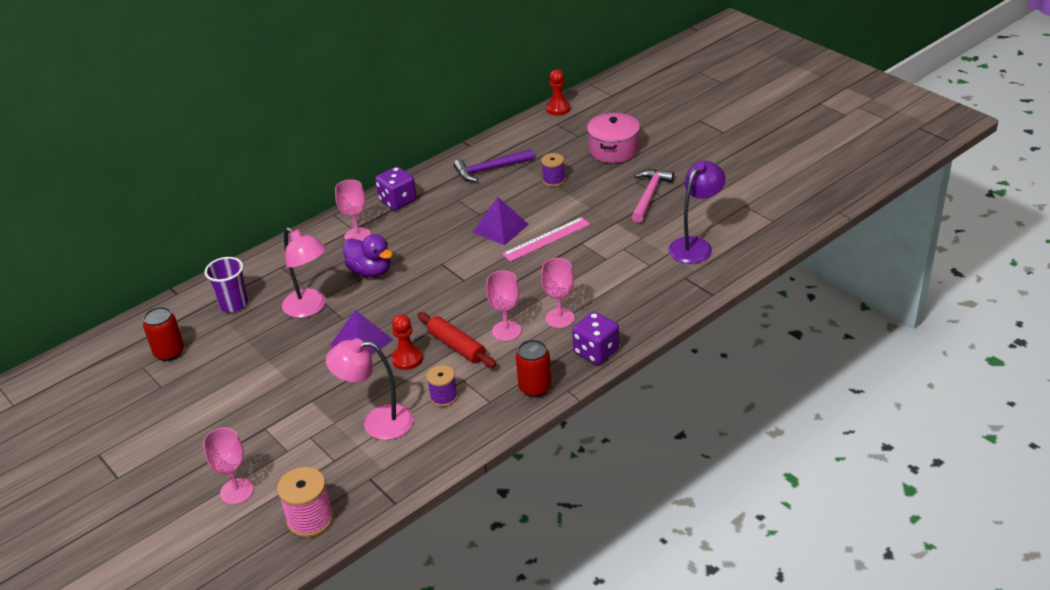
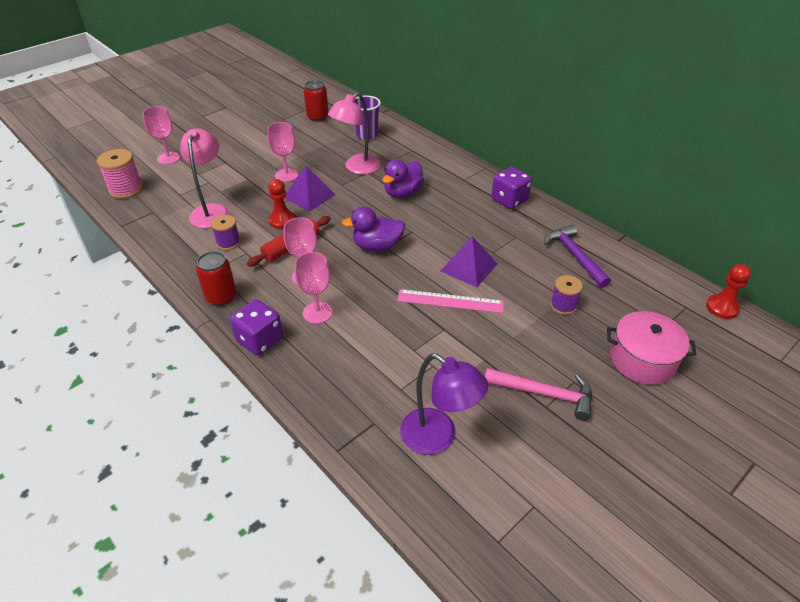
camera: 85 degrees right, 5 degrees up
pink goblet [335,179,371,241] -> pink goblet moved to [267,122,298,182]
pink ruler [502,217,590,262] -> pink ruler turned 45 degrees counterclockwise [397,289,504,313]
none -> purple duck [342,207,405,251]

